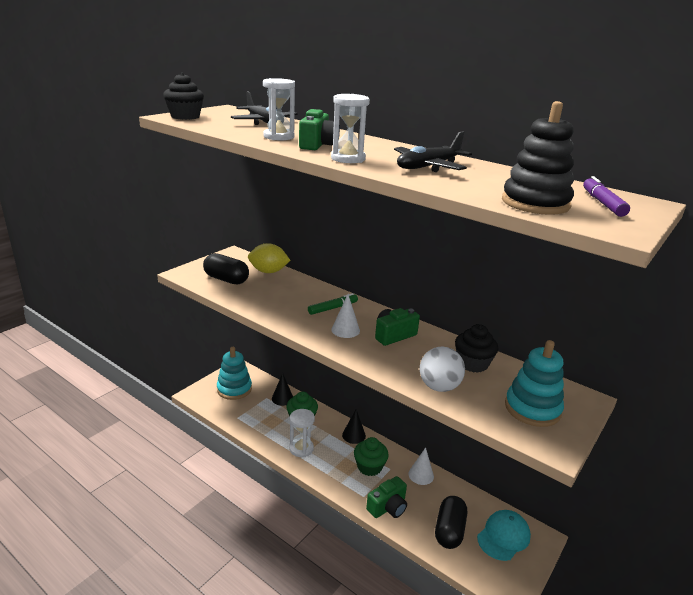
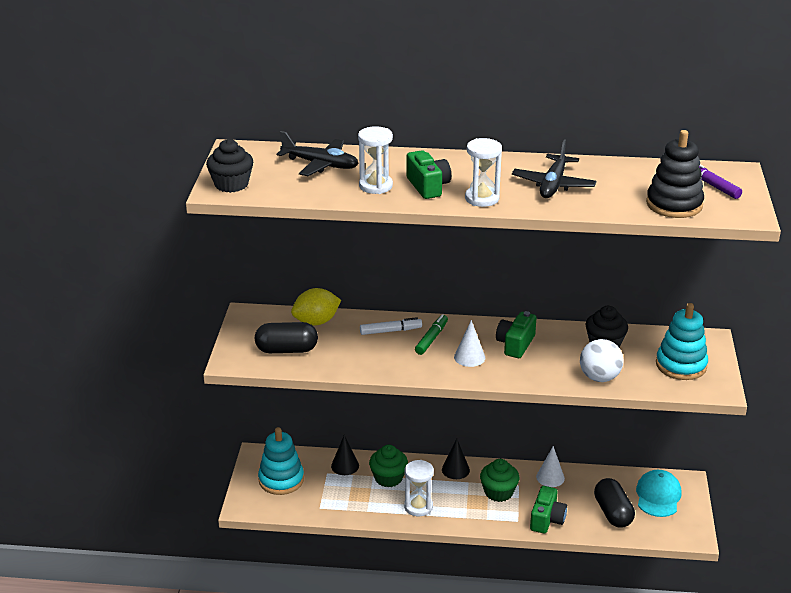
camera: 30 degrees left, 5 degrees up
none -> white marker [360,317,422,335]

